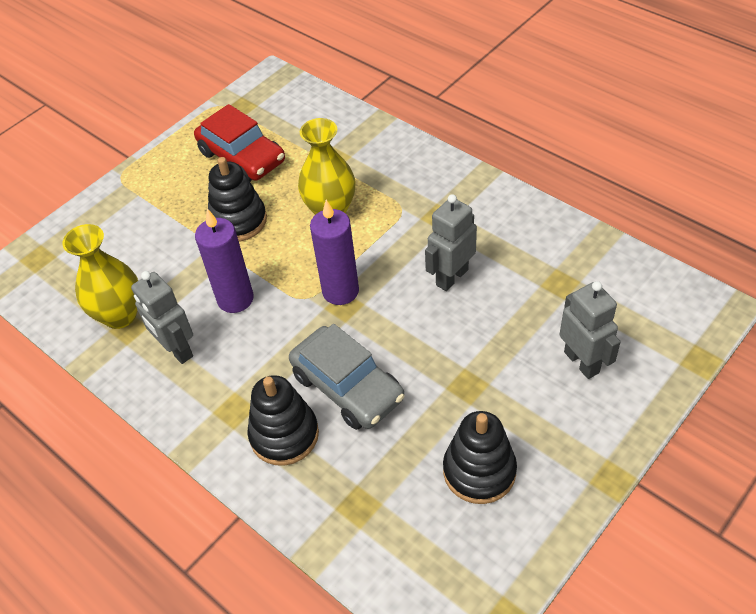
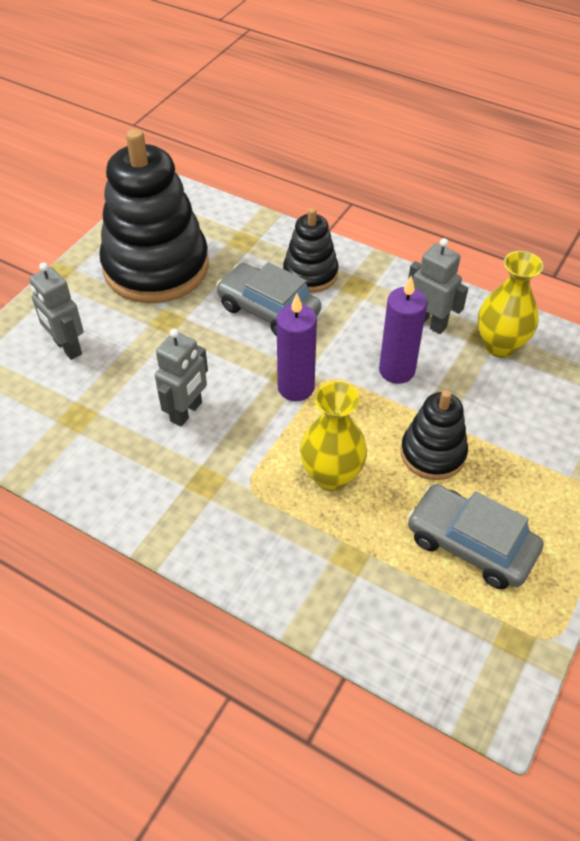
camera: 165 degrees right, 0 degrees up
red car [194,104,285,182] -> grey car [407,484,543,589]
black stacking toy [443,411,517,504] -> black stacking toy [99,129,209,303], size x1.94

